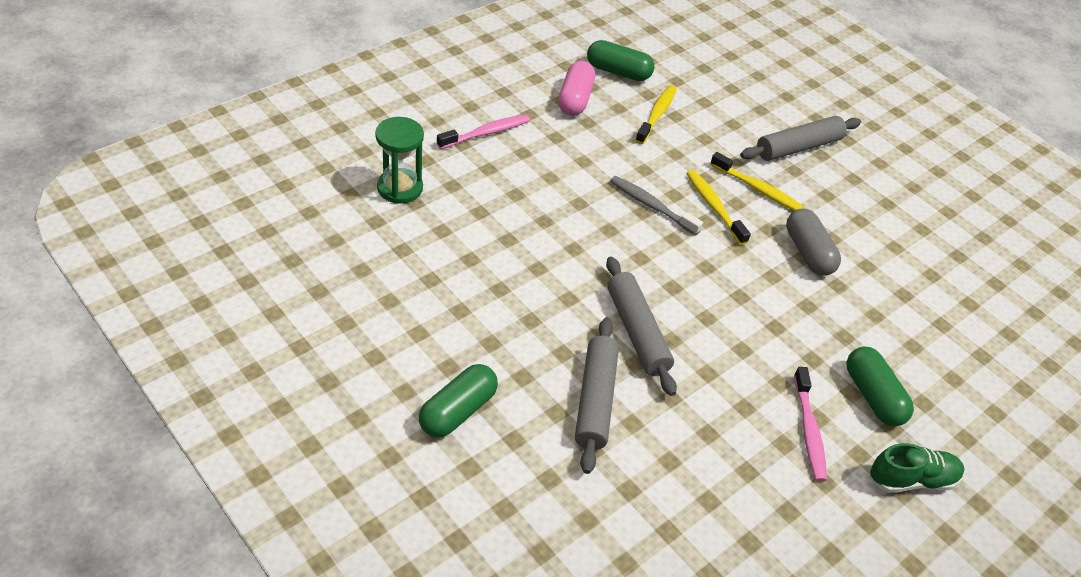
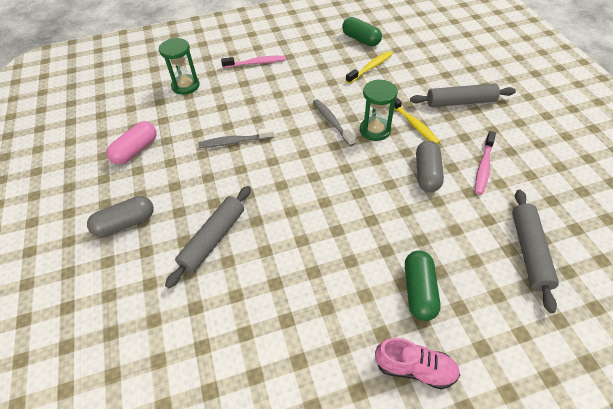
camera: 30 degrees right, 5 degrees up
green capsule [419,364,498,437] -> grey capsule [87,196,154,237]
pink capsule [558,61,595,116] -> pink capsule moved to [107,121,157,165]
grey rolling pin [606,257,677,396] -> grey rolling pin moved to [512,189,559,313]
yellow toothbrush [686,170,751,245] -> green hourglass [360,79,398,141]
pink toothbrush [794,367,827,482] -> pink toothbrush moved to [475,131,496,195]
green shoe [870,443,964,493] -> pink shoe [375,338,460,389]
none -> grey toothbrush [198,127,274,148]

